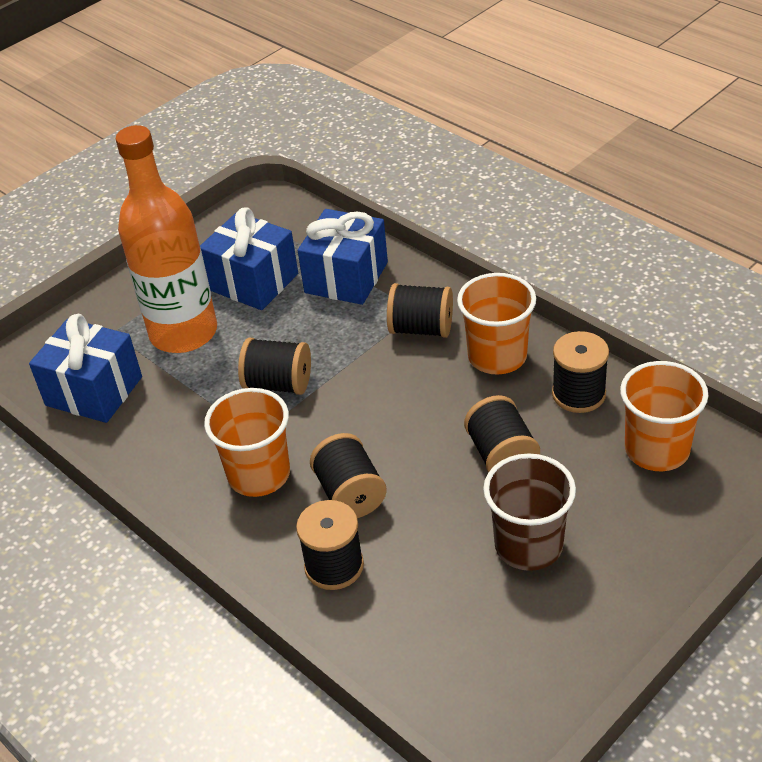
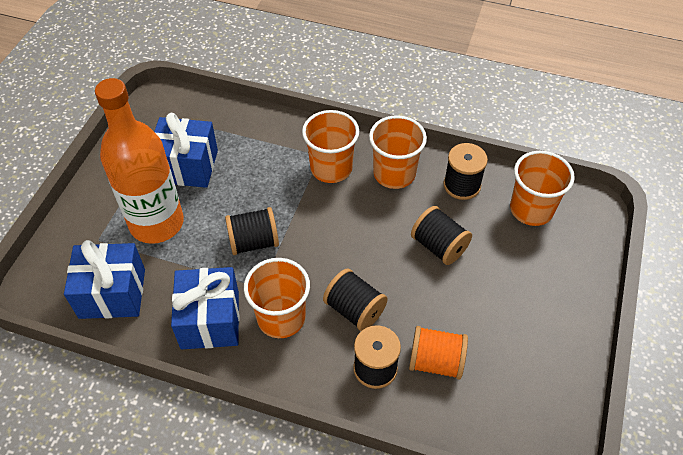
camera: 30 degrees left, 10 degrees up
blue gift [298,209,388,305] -> blue gift moved to [171,267,239,349]
black spool [387,283,453,338] -> orange cup [302,110,359,183]
brown cup [483,453,576,571] -> none
none -> orange spool [409,326,468,380]

